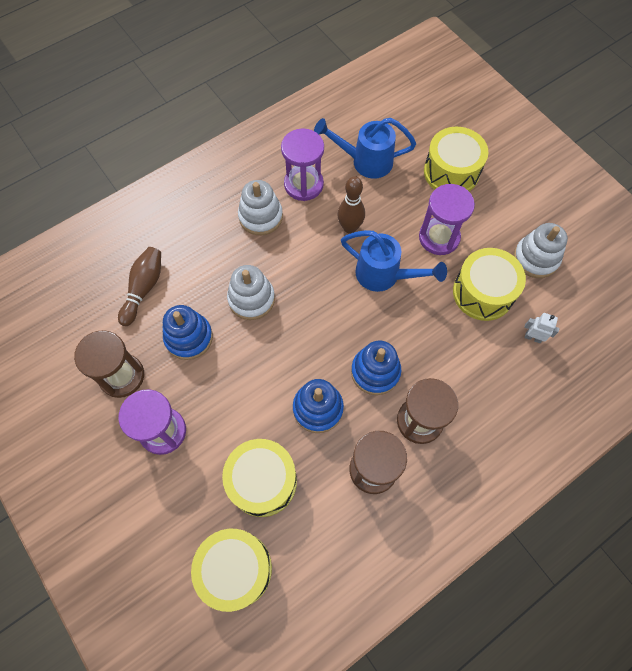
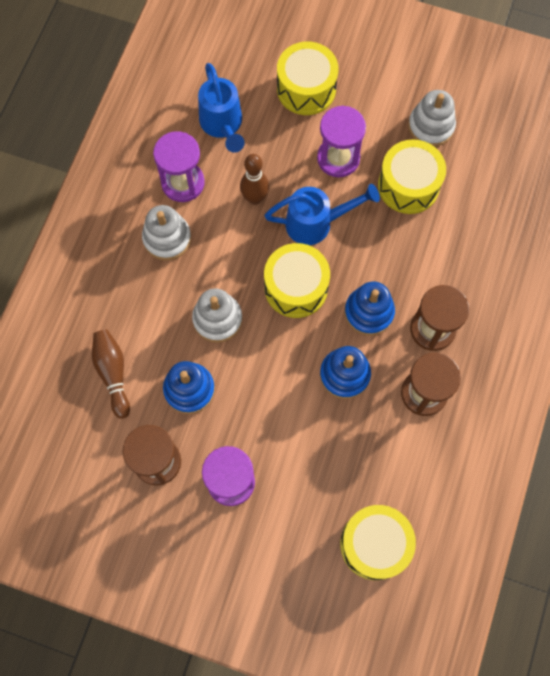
camera: 35 degrees left, 5 degrees up
yellow drum [222,439,297,517] -> yellow drum moved to [264,243,330,318]
blue watering can [314,118,416,179] -> blue watering can turned 75 degrees counterclockwise [198,63,245,153]
white robot [524,313,560,343] -> none

